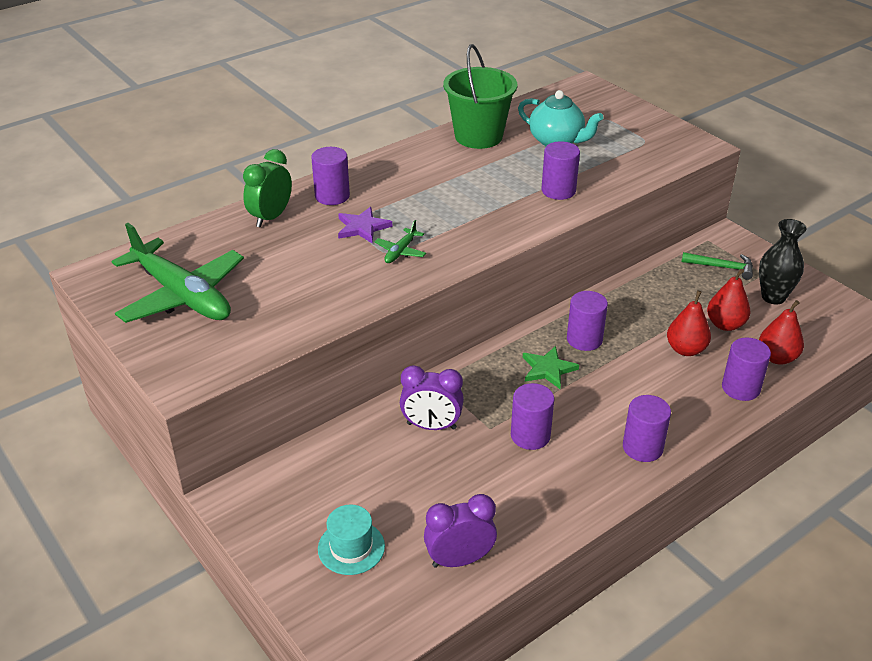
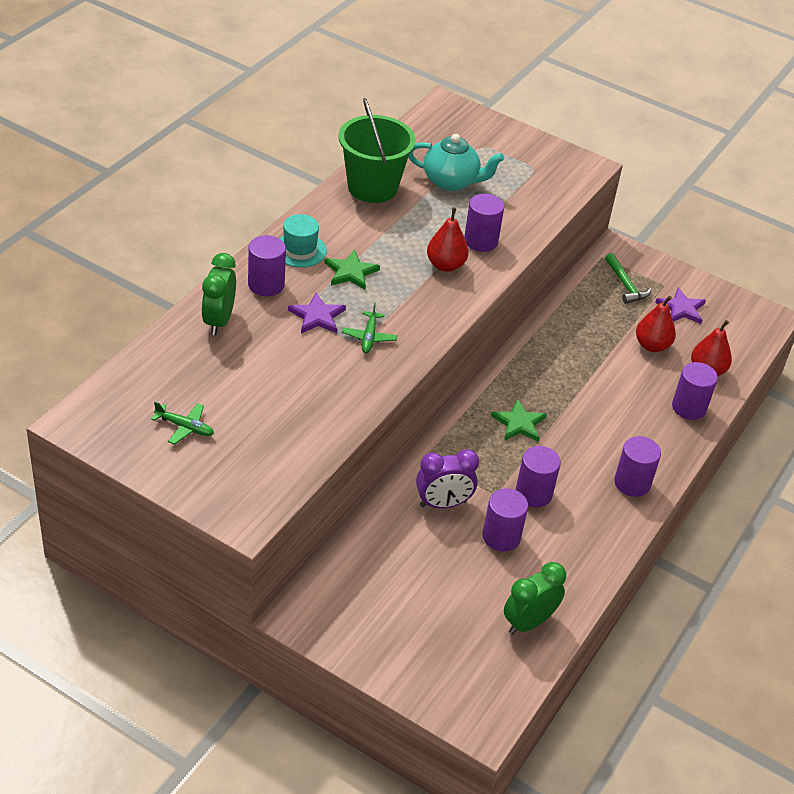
camera: 25 degrees left, 5 degrees up
green plane [111,223,244,323] -> green plane [151,401,214,445], size x0.41
turquoise hat [318,505,385,575] -> turquoise hat moved to [279,214,327,267]
purple clock [424,494,497,568] -> green clock [504,562,566,635]
purple cylinder [567,291,608,351] -> purple cylinder moved to [483,488,528,551]
red pear [667,290,711,356] -> red pear moved to [427,208,469,272]
green hammer [682,252,753,280] -> green hammer turned 75 degrees clockwise [605,253,652,304]
black vase [759,219,807,304] -> purple star [655,288,706,324]
none -> green star [325,250,380,290]

